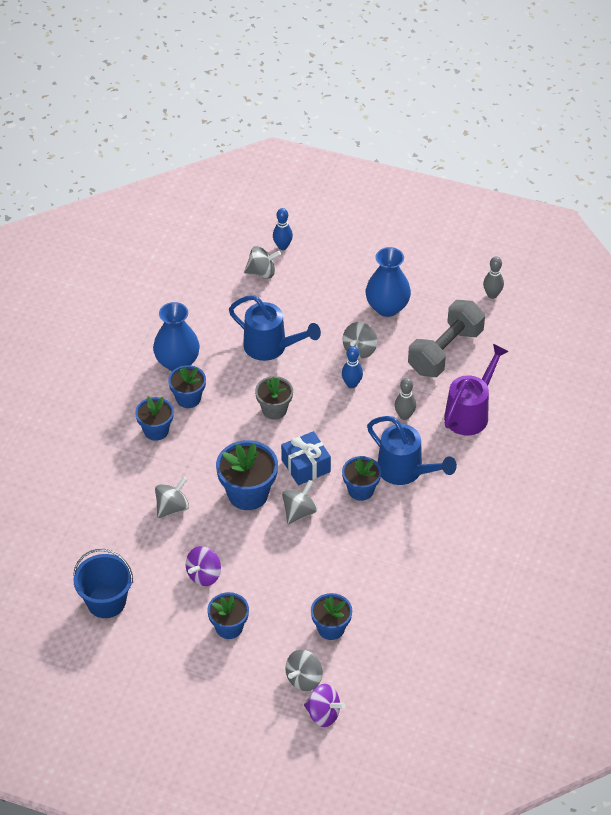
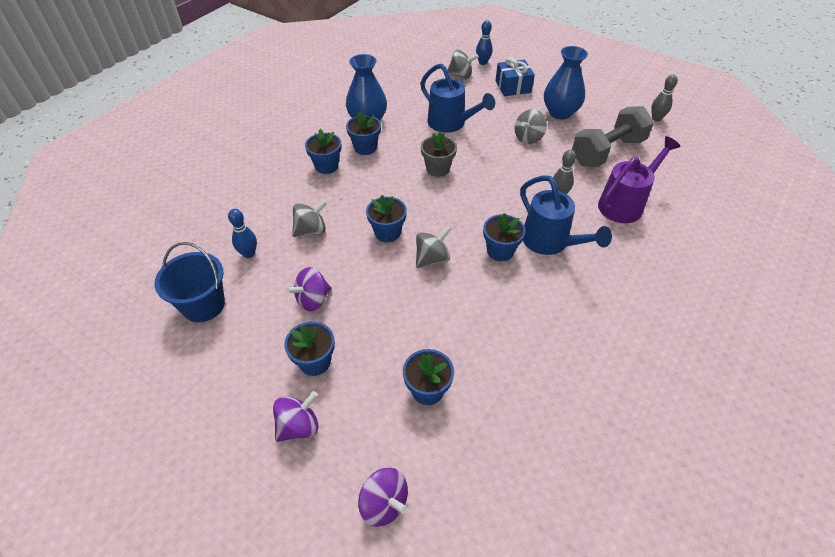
camera: 15 degrees right, 0 degrees up
blue flower pot [216,440,278,510] -> blue flower pot [366,195,407,242], size x0.64
blue gift [281,431,331,485] -> blue gift moved to [495,57,535,96]
grey spinning top [285,650,322,691] -> none
blue bowling pin [342,346,363,388] -> blue bowling pin moved to [228,209,257,258]
none -> purple spinning top [273,391,319,442]

